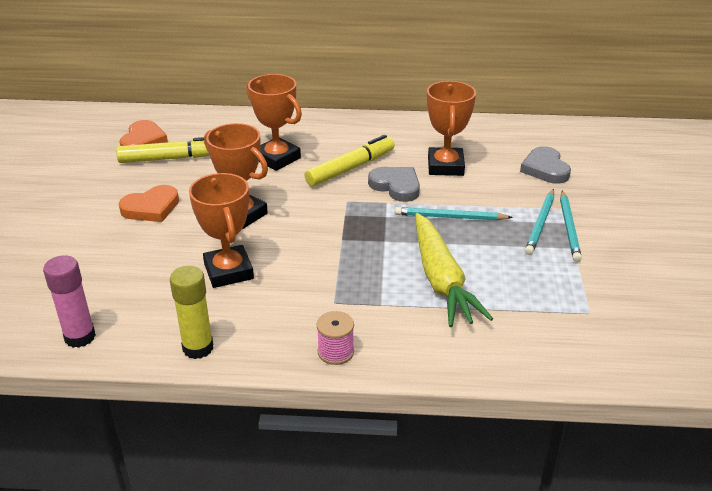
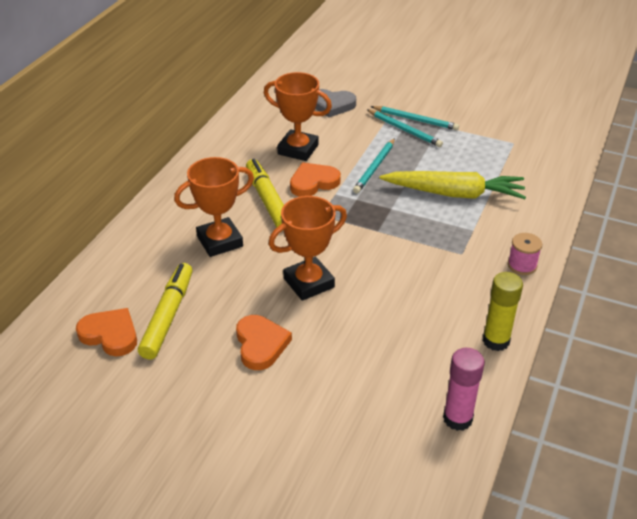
camera: 70 degrees left, 5 degrees up
orange trophy [189,173,254,288] -> none
grey heart [368,167,420,202] -> orange heart [290,162,341,197]

